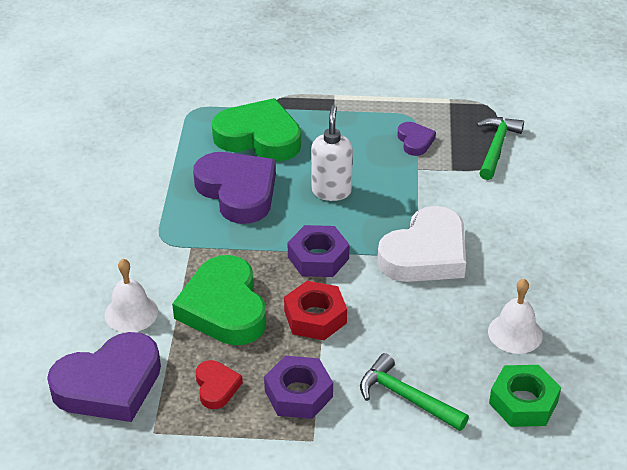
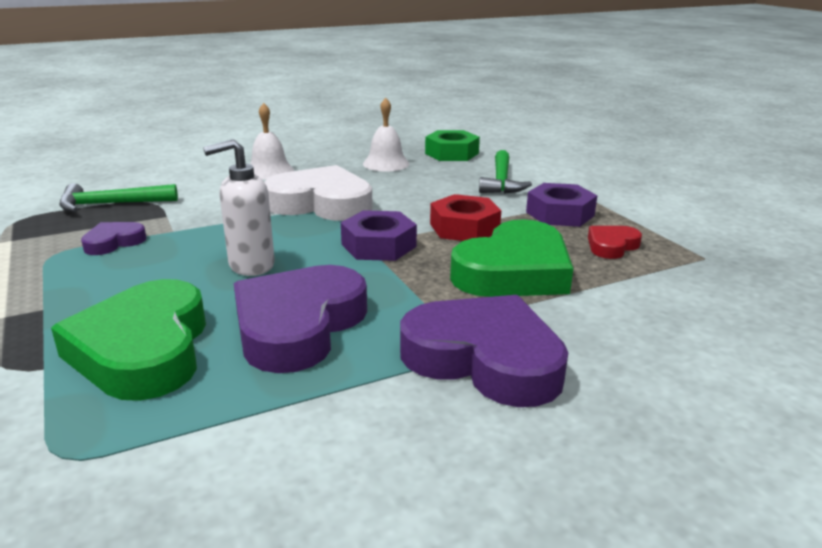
camera: 120 degrees left, 15 degrees down
purple heart [47,332,161,422] -> purple heart moved to [400,295,568,407]
white bell [105,259,158,333] -> white bell moved to [250,103,294,179]

